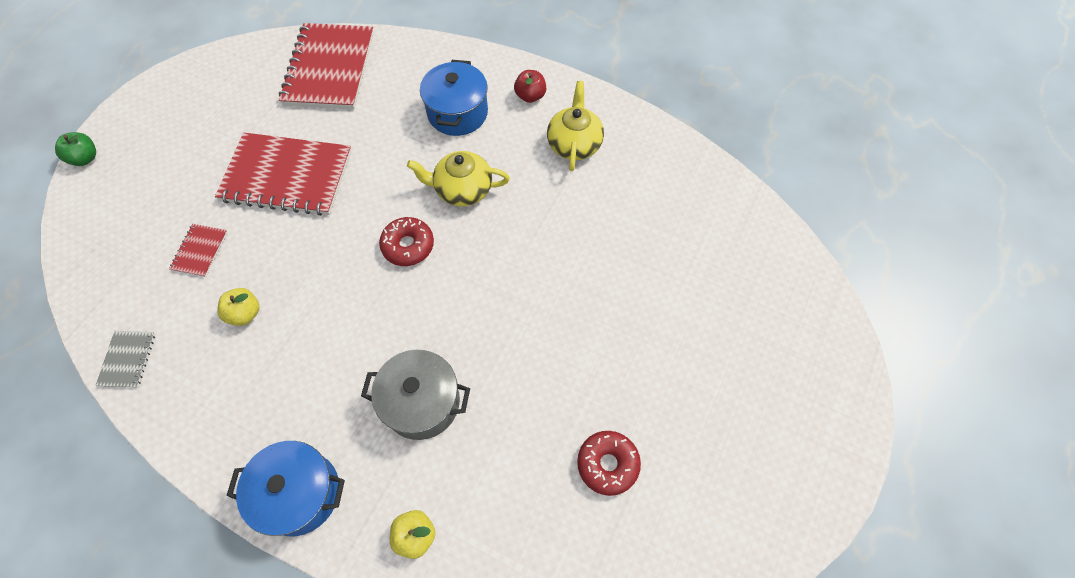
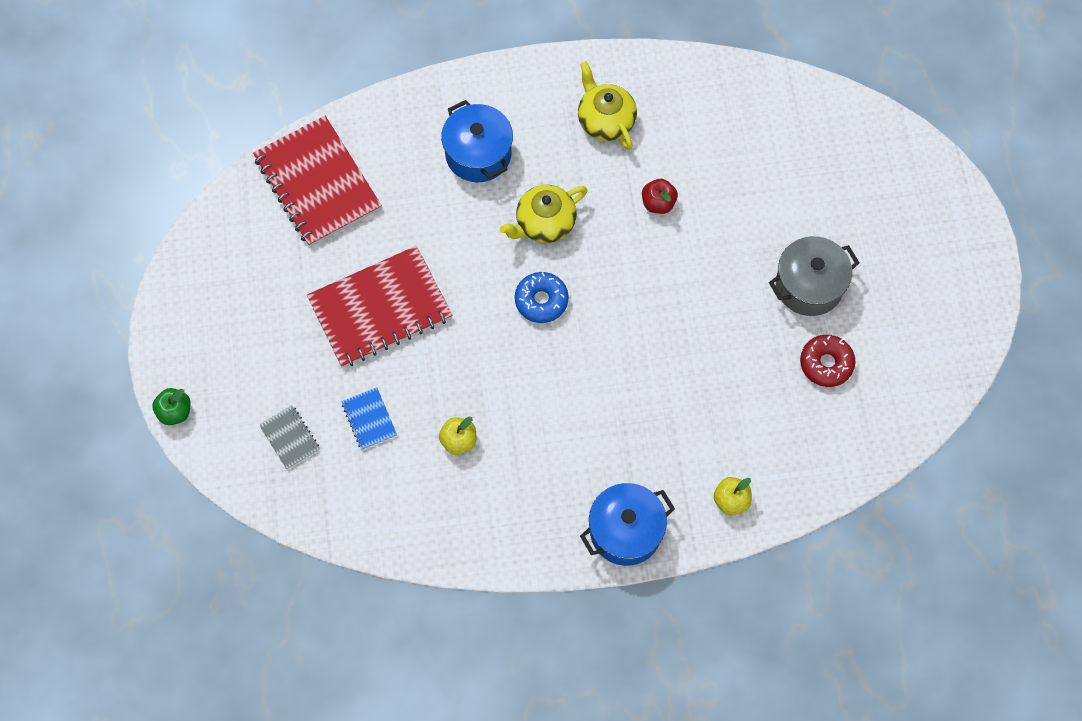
camera: 35 degrees left, 5 degrees up
grey notebook [95,331,155,388] -> grey notebook moved to [259,405,320,469]
red notebook [169,224,228,277] -> blue notebook [341,387,397,450]
grey pot [361,350,470,440] -> grey pot moved to [769,236,859,316]
red donut [379,217,434,266] -> blue donut [515,272,569,323]
red apple [514,70,546,103] -> red apple moved to [642,179,678,214]

